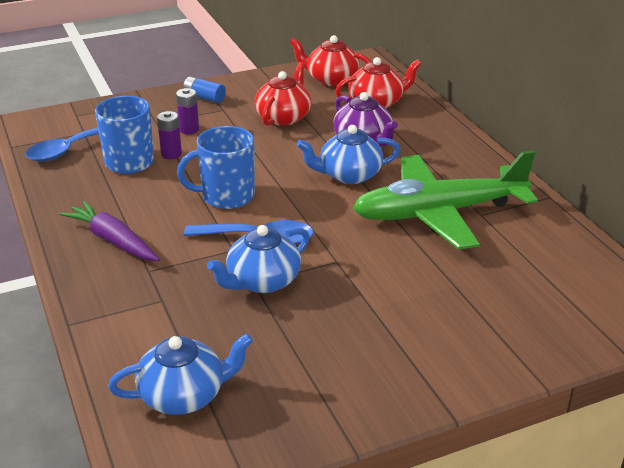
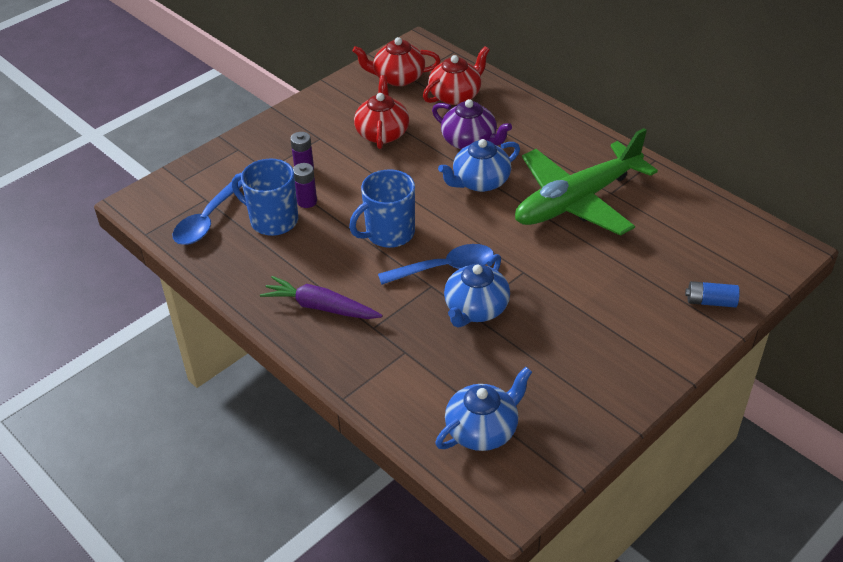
camera: 20 degrees left, 10 degrees up
blue battery [183,76,226,103] -> blue battery moved to [685,281,740,308]

